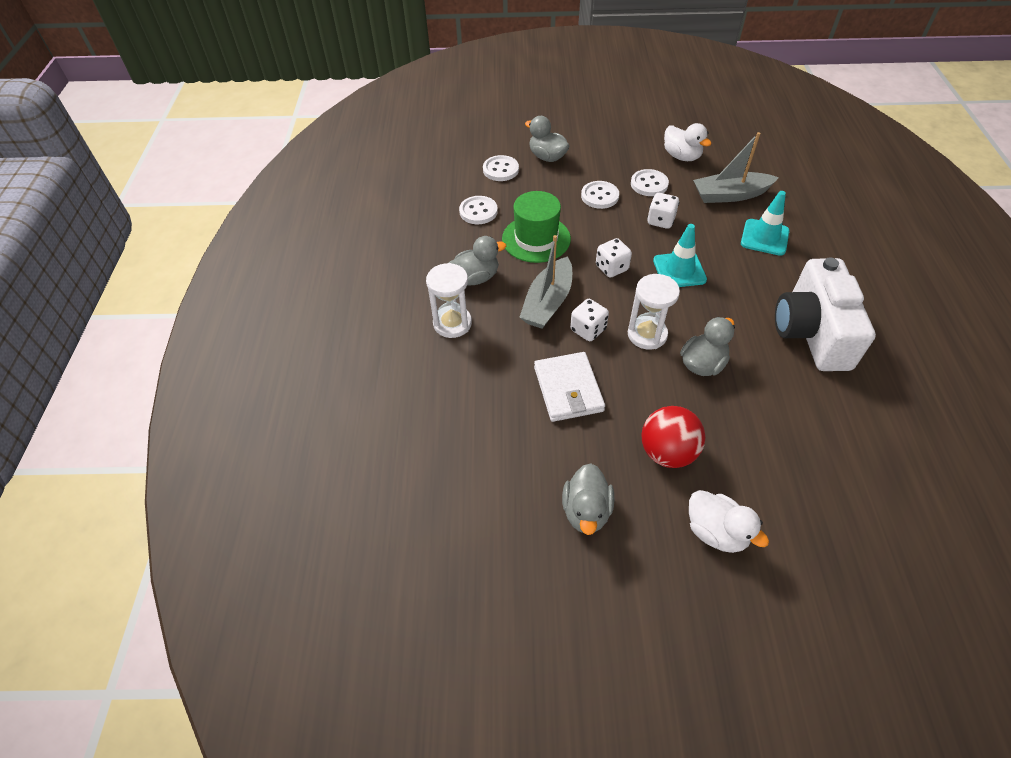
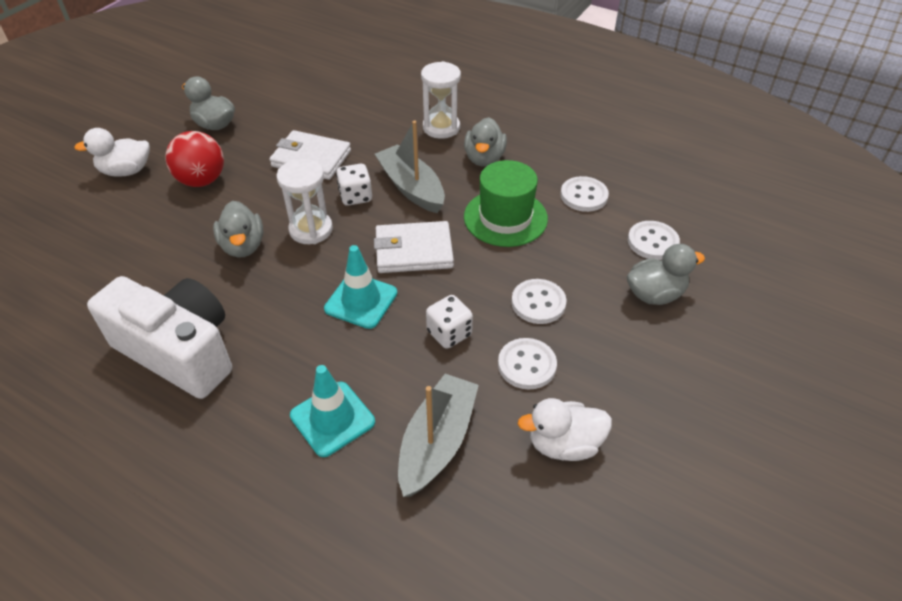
camera: 120 degrees right, 5 degrees down
white dice [596,238,632,278] -> white wallet [374,221,454,273]

